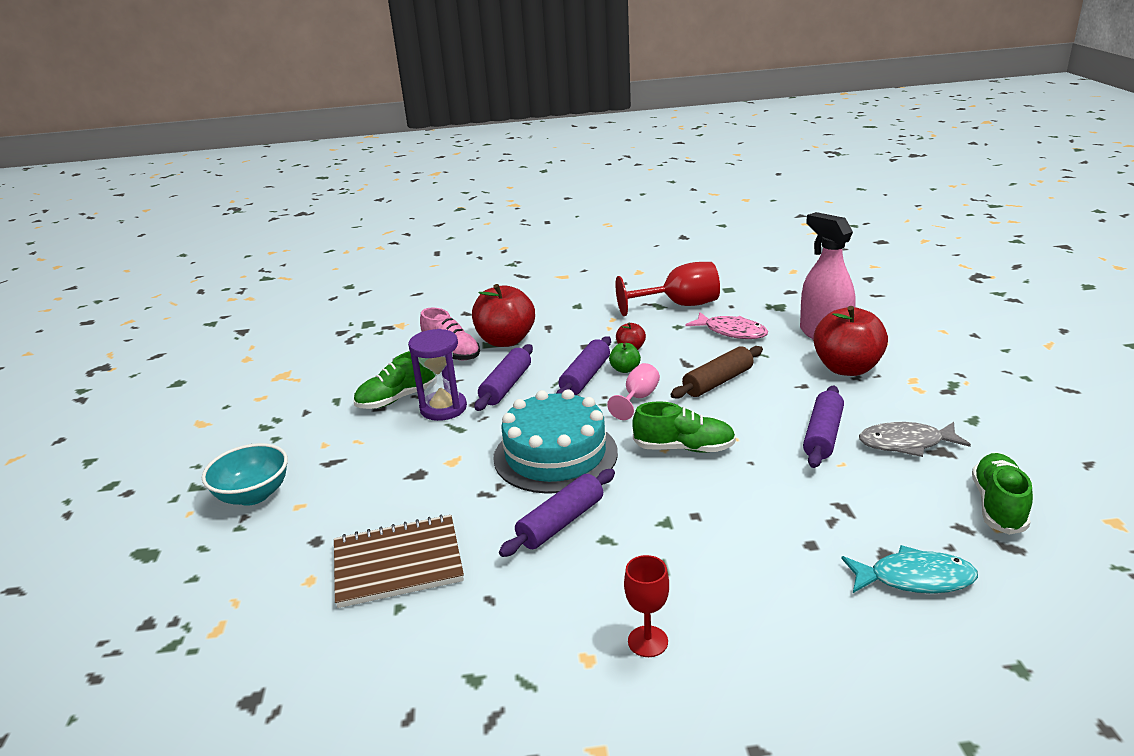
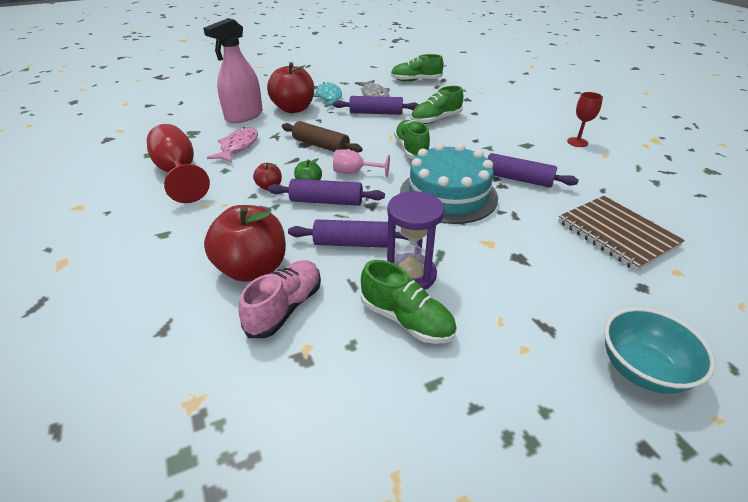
camera: 110 degrees left, 10 degrees up
turquoise fish [841,545,978,593] -> turquoise fish moved to [313,82,342,107]
none -> green shoe [410,86,463,124]

